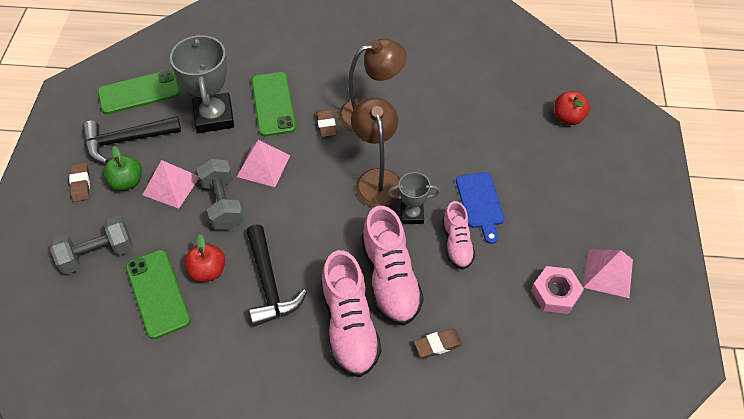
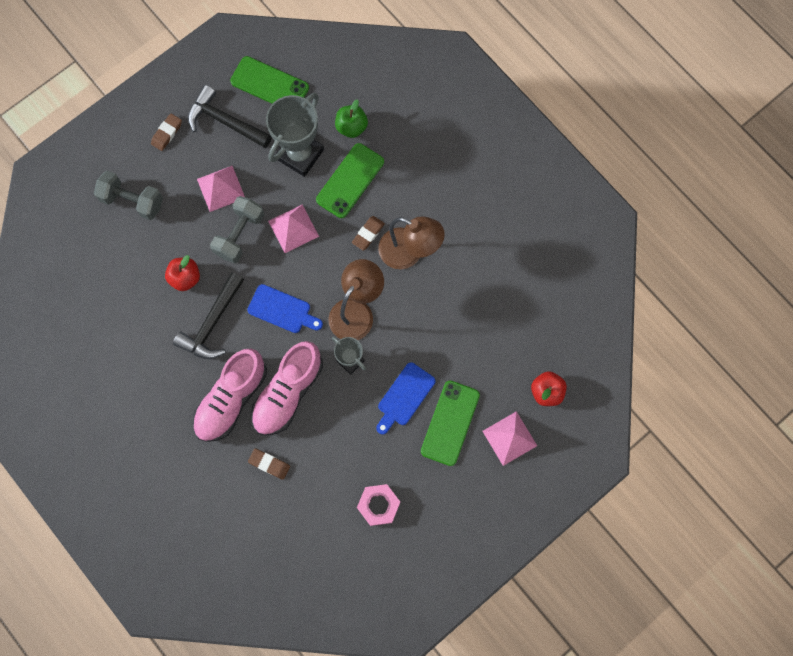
camera: 45 degrees right, 20 degrees up
green apple [103,146,142,191] -> green apple moved to [335,99,368,138]
green phone [126,250,191,339] -> green phone moved to [421,381,480,466]
pink shoe [442,201,475,269] -> none
pink pyramid [583,249,633,298] -> pink pyramid moved to [482,411,537,466]
none -> blue cutting board [247,284,323,333]

